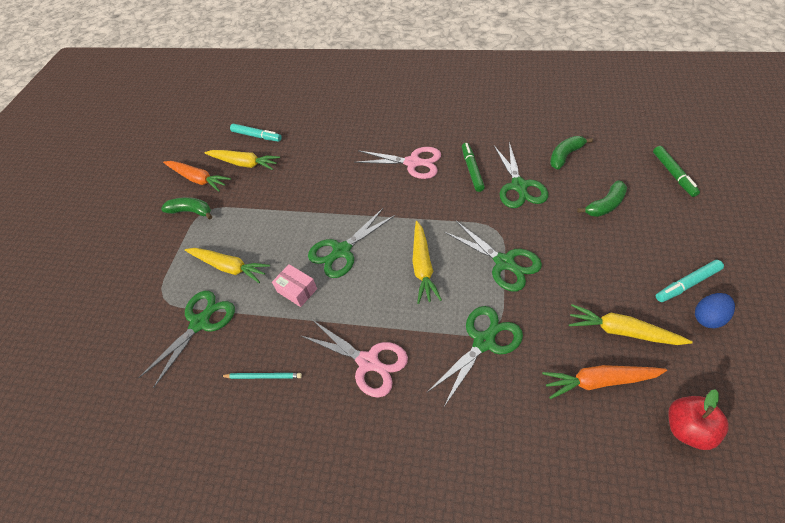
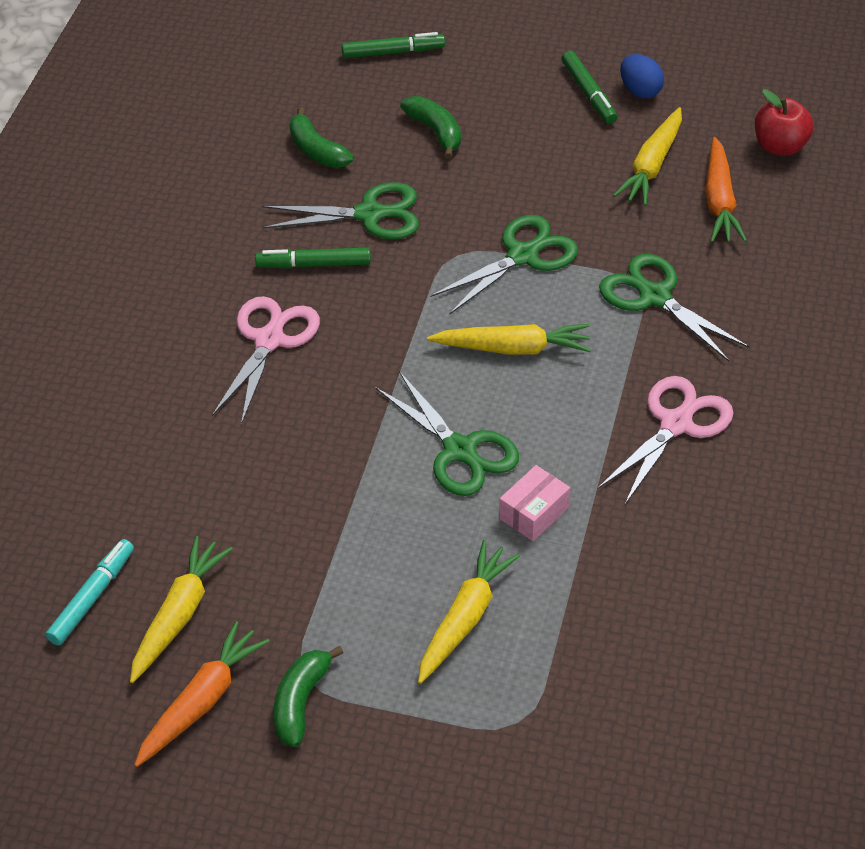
camera: 90 degrees left, 5 degrees down
green scissors [138,291,235,388] -> none
turquoise pencil [222,373,302,379] -> none
turquoise marker [656,260,724,302] -> green marker [562,51,617,124]

